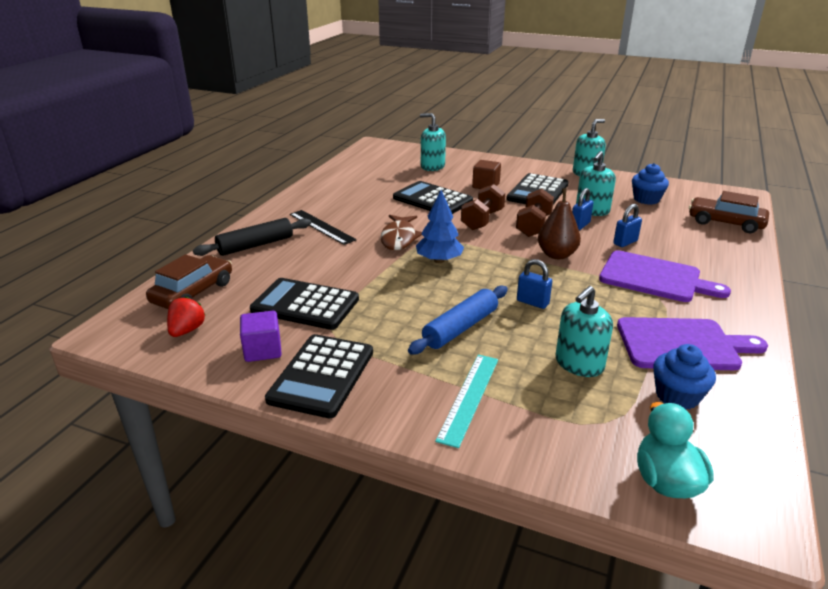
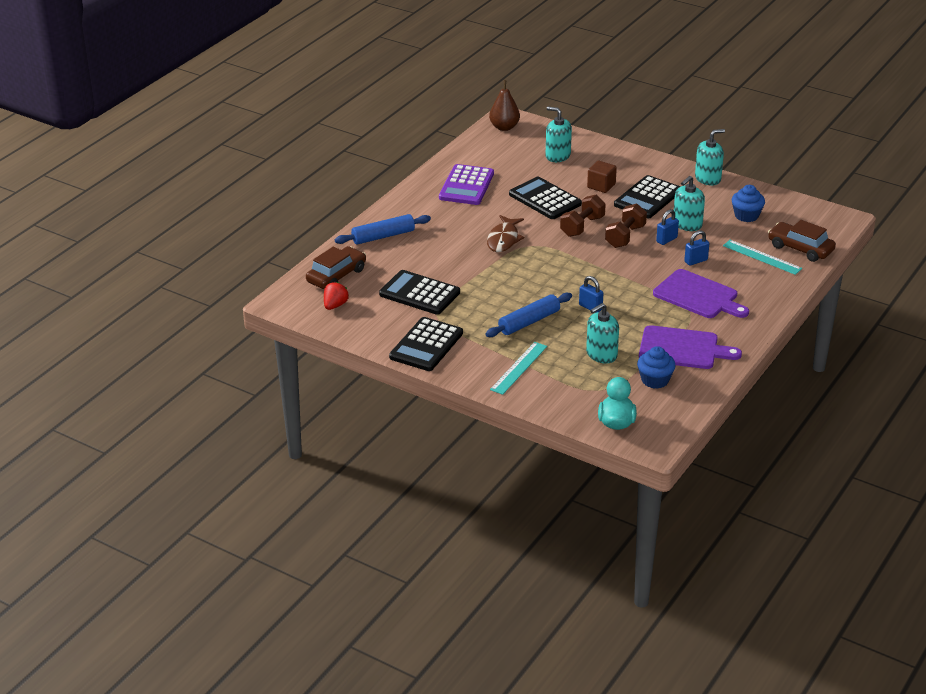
camera: 10 degrees right, 5 degrees up
black rolling pin [193,218,311,256] -> blue rolling pin [335,214,431,245]
purple cube [240,311,282,362] -> none
black ruler [290,210,356,245] -> none
blue tree [416,190,464,263] -> none
brown pear [538,188,581,259] -> brown pear moved to [489,80,520,131]
none -> purple calculator [439,164,494,205]
none -> turquoise ruler [723,240,802,275]

